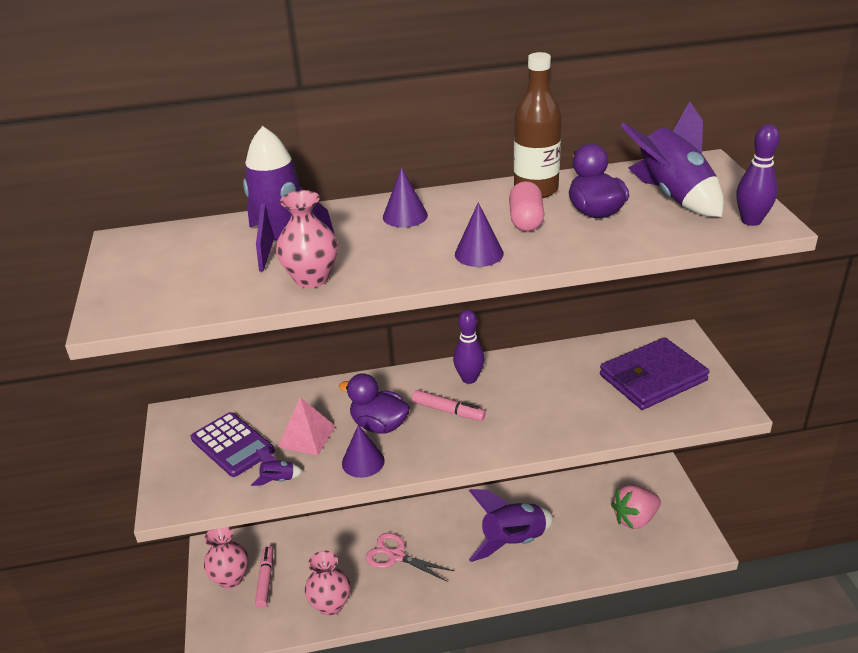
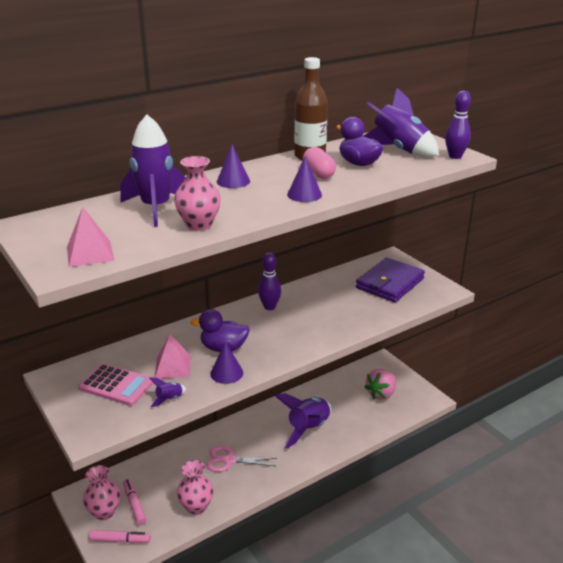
camera: 25 degrees left, 5 degrees down
purple calculator [191,412,275,477] -> pink calculator [78,363,153,406]
pink marker [412,390,486,421] -> pink marker moved to [89,530,151,543]
none -> pink pyramid [67,207,114,267]

